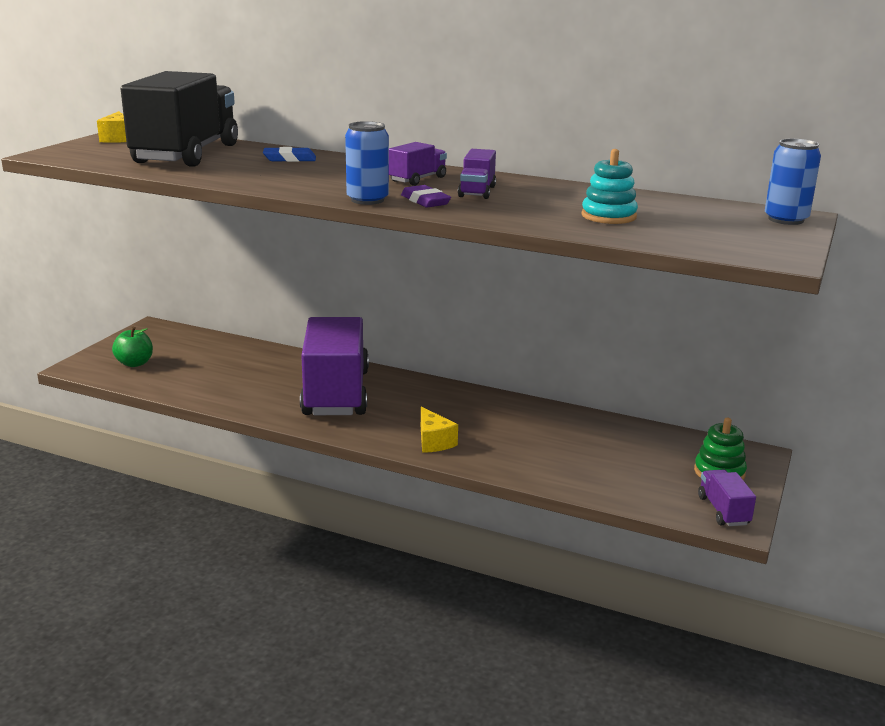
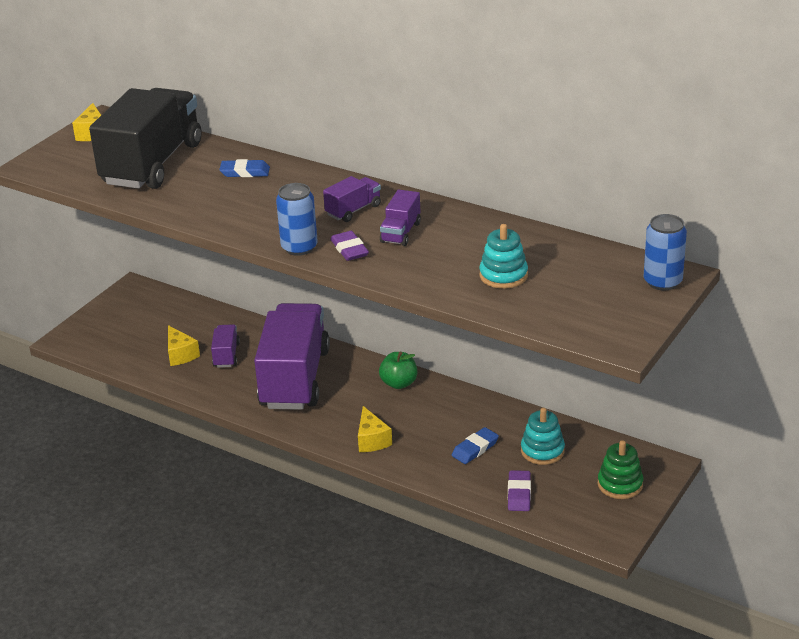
camera: 10 degrees right, 10 degrees up
green apple [112,327,153,367] -> green apple moved to [379,351,418,389]
purple truck [698,469,756,526] -> purple truck moved to [211,324,240,368]
none -> yellow cheese [168,325,200,366]
none -> blue eraser [452,427,499,464]
none -> purple eraser [508,470,531,511]
none -> turquoise stacking toy [521,408,565,465]

